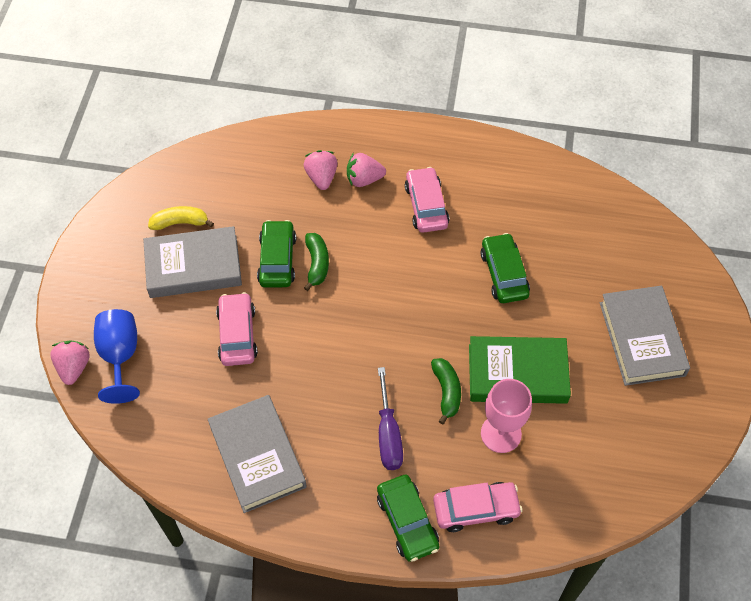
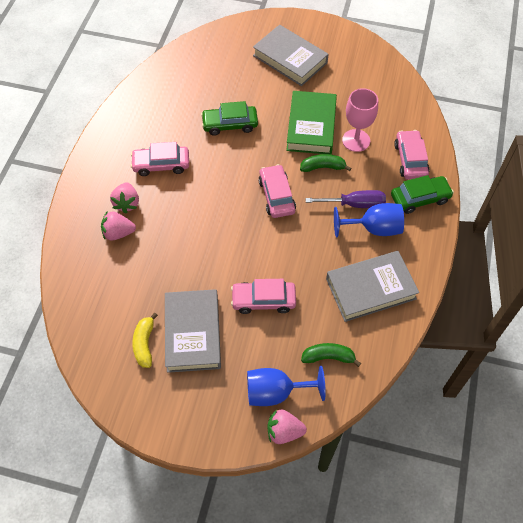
camera: 85 degrees left, 0 degrees up
green car [257,220,296,287] -> none
green banana [304,233,329,291] -> green banana moved to [301,343,361,367]
grey book [600,286,690,386] -> grey book turned 45 degrees clockwise [253,25,328,86]
none -> pink car [258,164,296,218]
none -> blue goblet [334,203,404,238]

